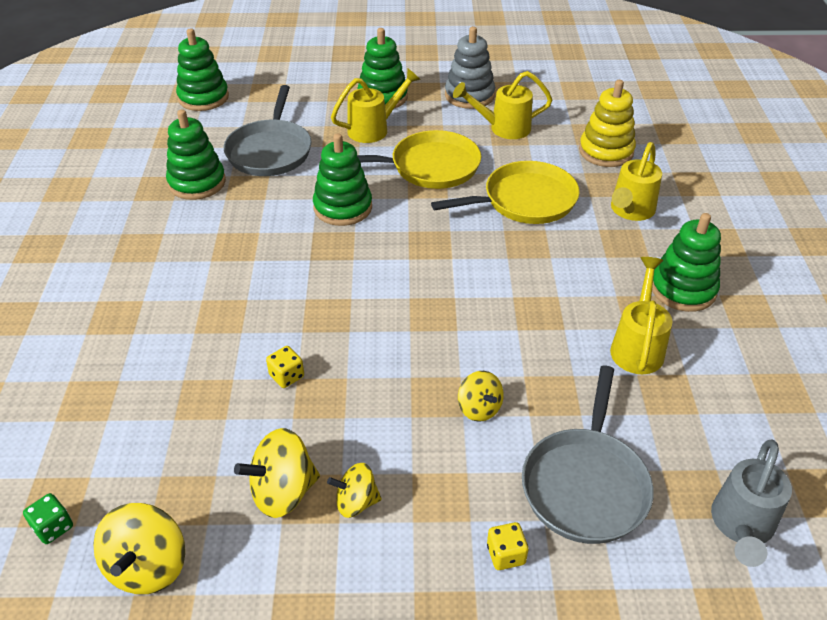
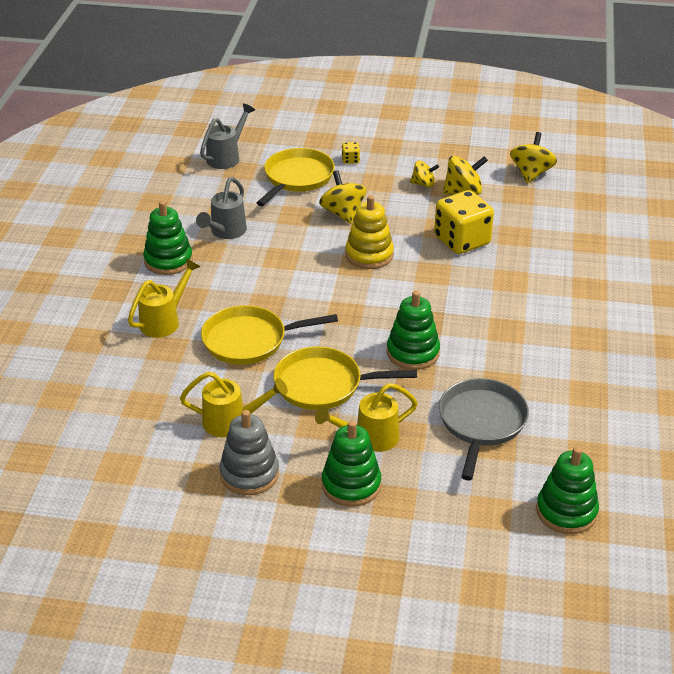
camera: 170 degrees left, 5 degrees down
green dice [23,493,73,544] -> none
green stacking toy [166,109,226,200] -> none
yellow dice [266,346,304,388] -> yellow dice [434,190,494,254], size x2.42
yellow spinning top [458,371,504,422] -> yellow spinning top [319,170,367,224], size x1.57
grey pan [522,366,654,544] -> yellow pan [257,148,335,206]
yellow stacking toy [579,80,636,167] -> yellow stacking toy moved to [346,195,394,269]
yellow watering can [610,257,672,374] -> grey watering can [196,177,247,239]

